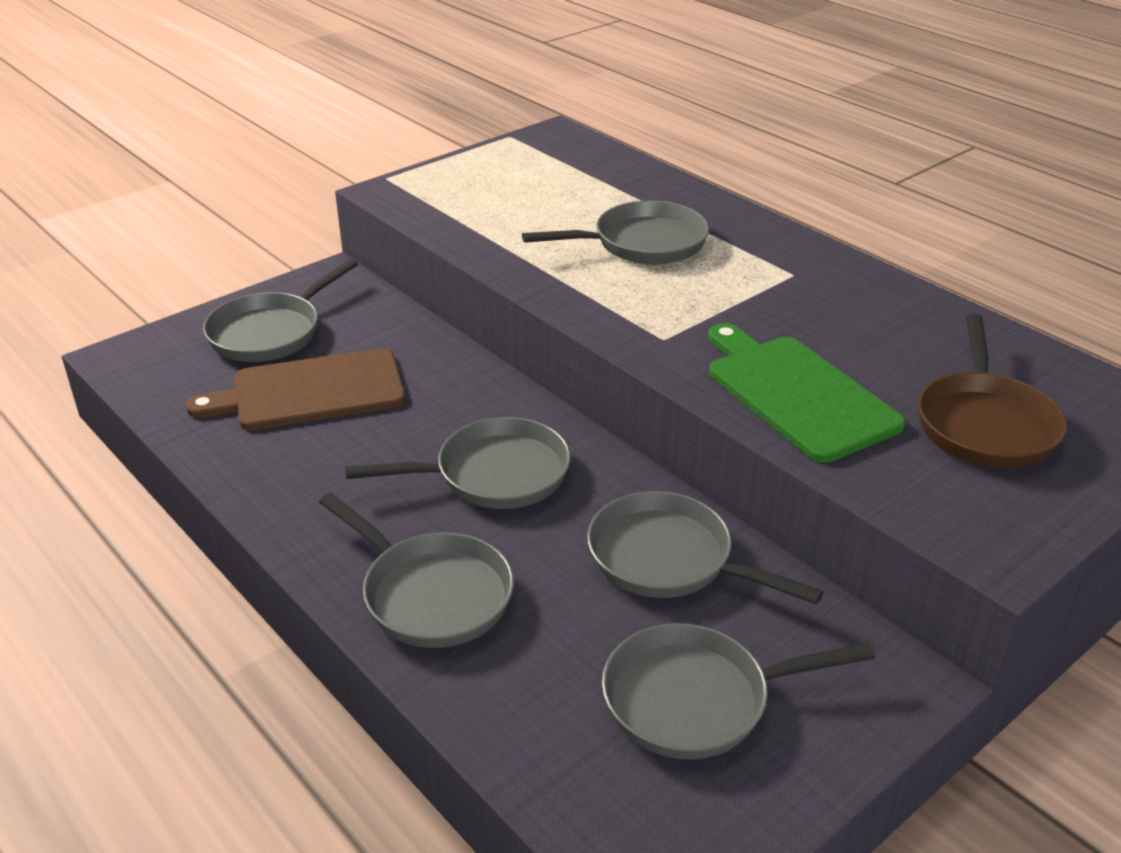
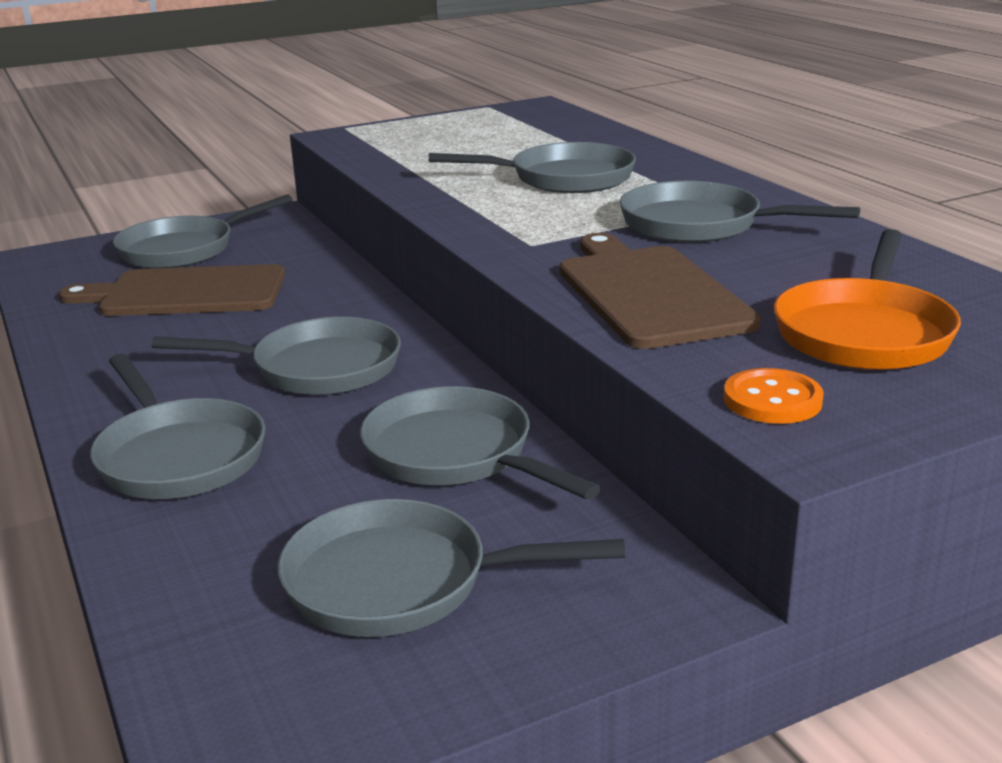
camera: 15 degrees right, 10 degrees down
green cutting board [708,323,906,463] -> brown cutting board [560,233,761,349]
brown pan [918,314,1067,468] -> orange pan [774,229,961,370]
none -> grey pan [620,181,860,243]
none -> orange button [724,368,824,424]

